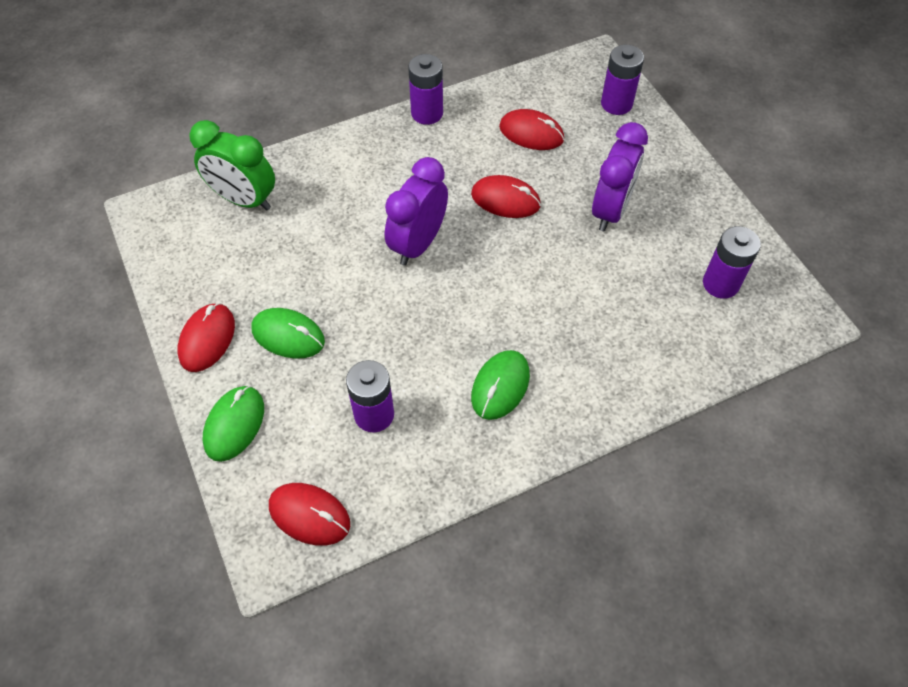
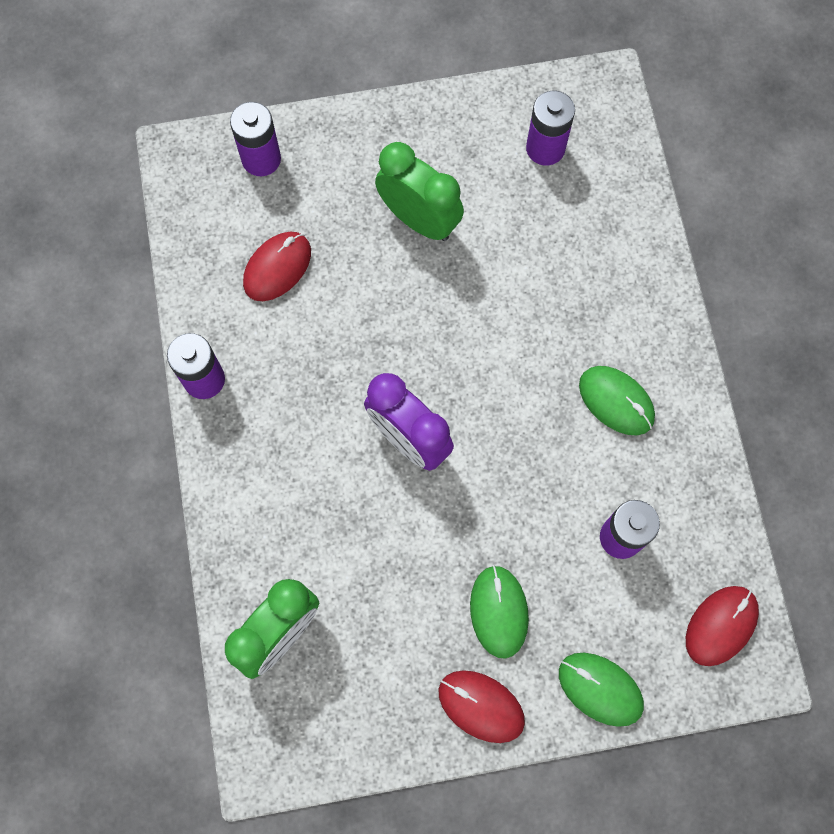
camera: 75 degrees left, 15 degrees up
green mouse [251,308,325,359] -> green mouse turned 45 degrees counterclockwise [470,565,529,659]
red mouse [471,175,541,218] -> none
purple clock [592,122,648,231] -> green clock [375,142,464,241]

